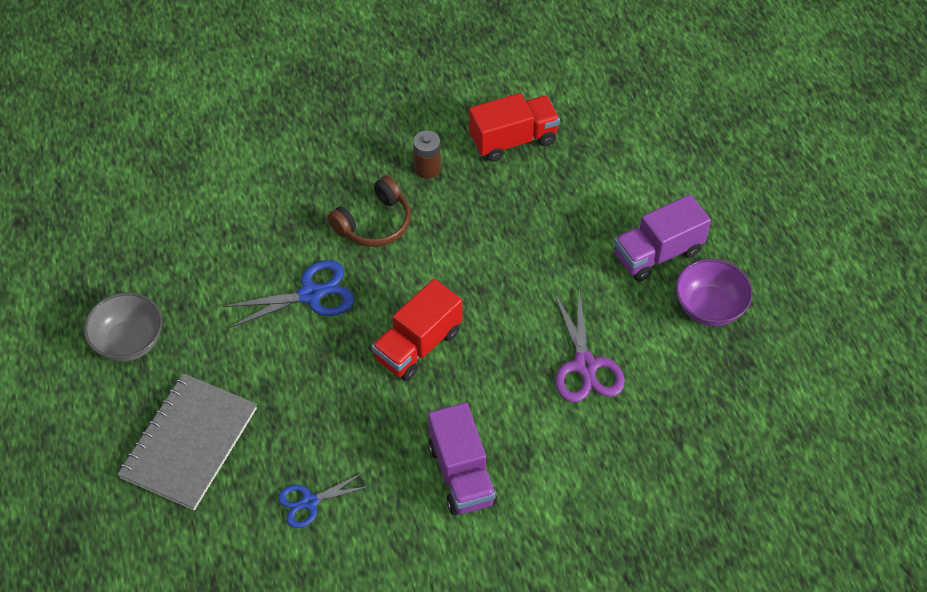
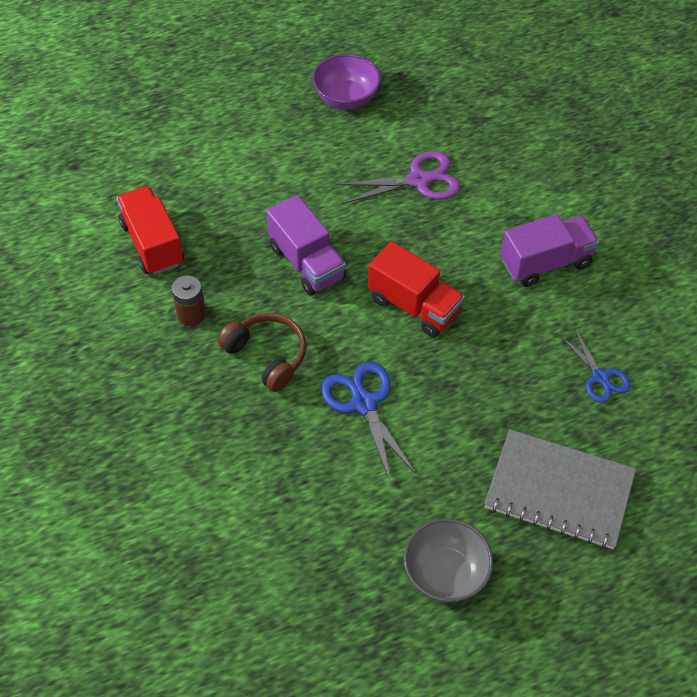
camera: 95 degrees left, 0 degrees up
purple truck [614,194,711,281] -> purple truck moved to [266,195,346,295]

